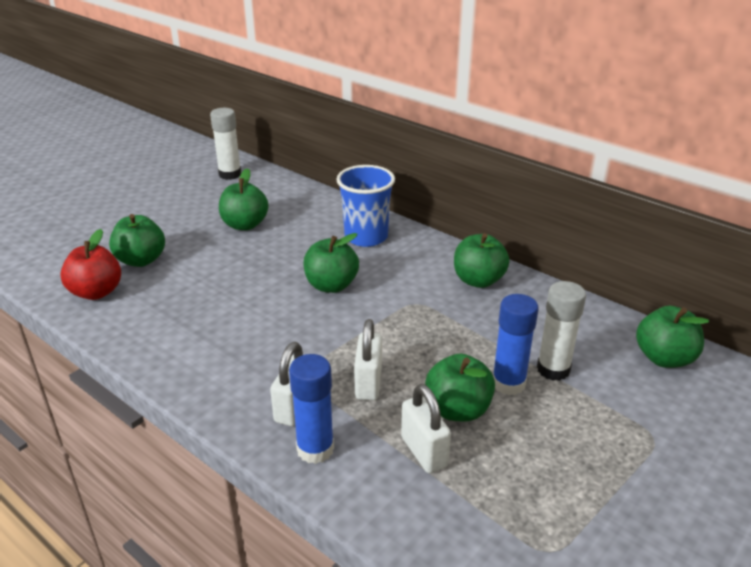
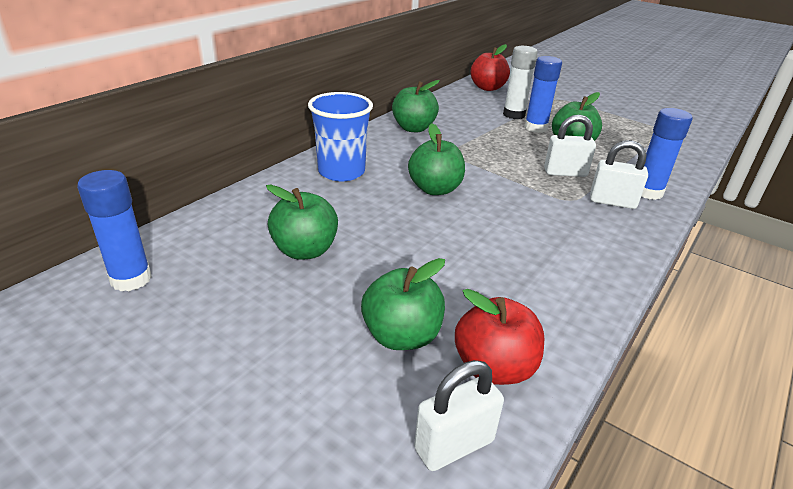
camera: 95 degrees left, 0 degrees up
white glue stick [210,108,241,180] -> blue glue stick [77,170,152,291]
white padlock [401,384,451,473] -> white padlock moved to [414,360,504,471]
green apple [636,306,709,368] -> red apple [471,44,510,91]

